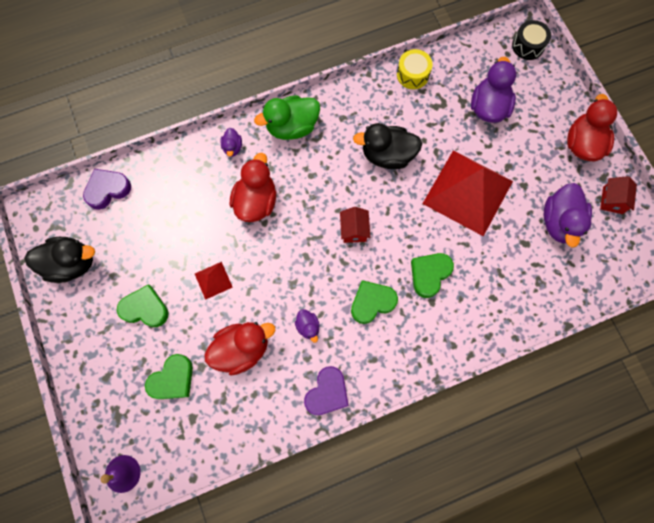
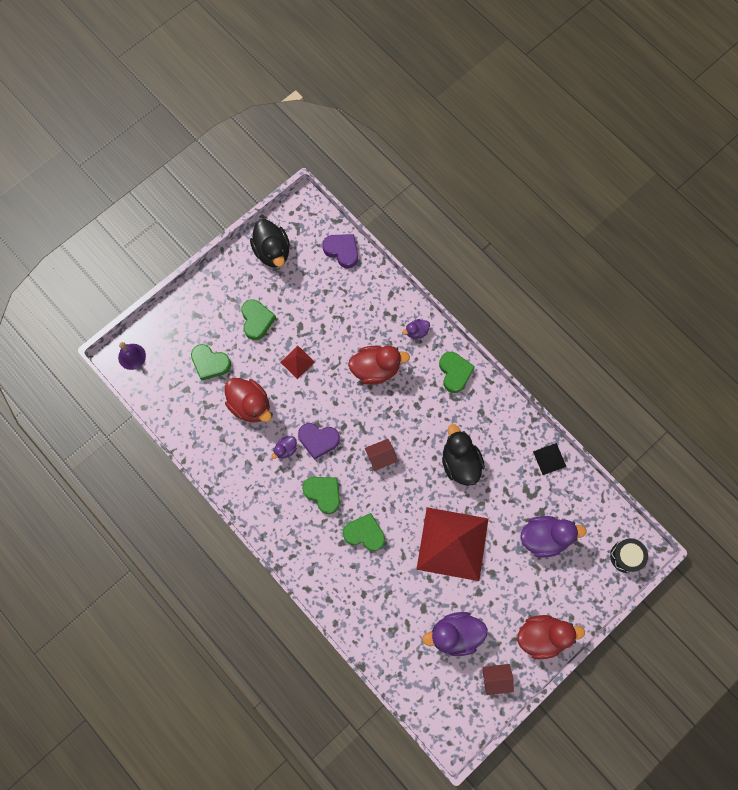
camera: 70 degrees right, 0 degrees up
green duck [254,95,320,140] -> green heart [439,352,475,393]
purple heart [304,366,349,415] -> purple heart moved to [298,423,340,460]
yellow drum [397,49,433,89] -> black pyramid [533,443,567,475]

